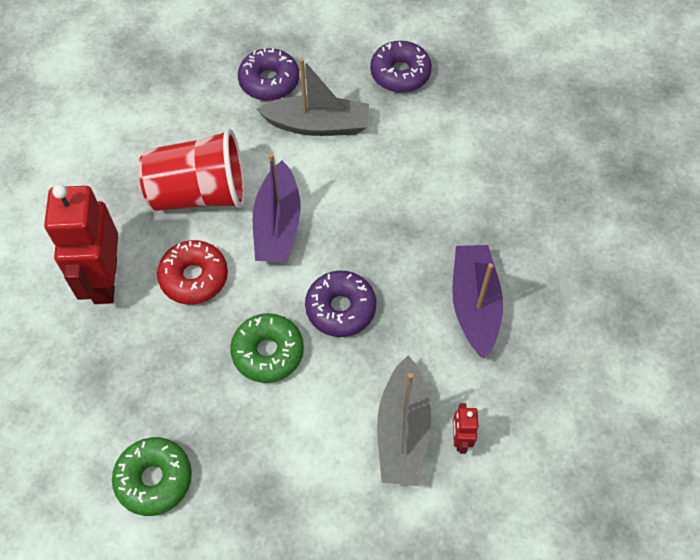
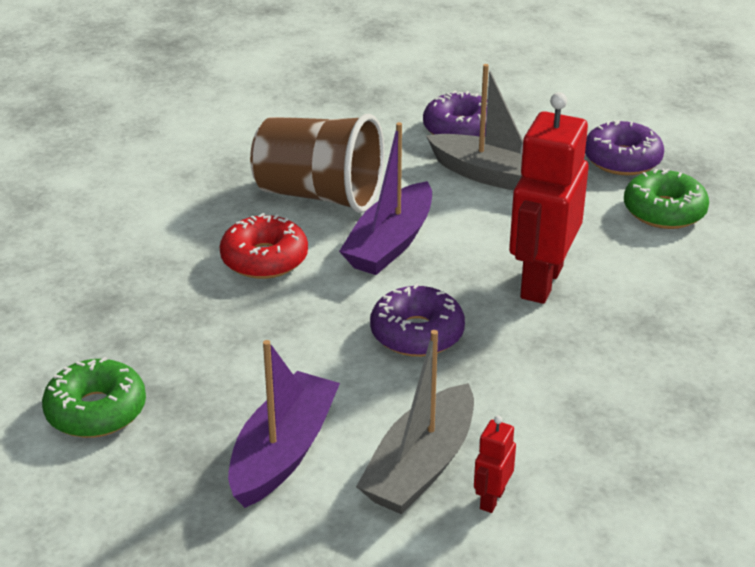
camera: 25 degrees right, 25 degrees down
red robot [44,185,118,304] -> red robot moved to [509,92,589,304]
red cup [139,129,245,211] -> brown cup [250,114,384,213]
green donut [230,313,304,383] -> green donut moved to [624,169,709,229]
purple boat [452,245,503,358] -> purple boat moved to [228,340,340,508]

